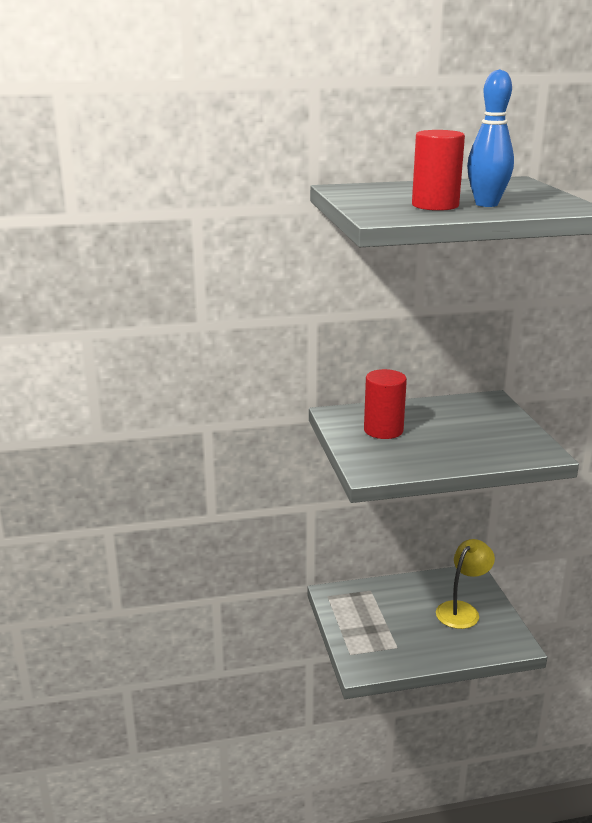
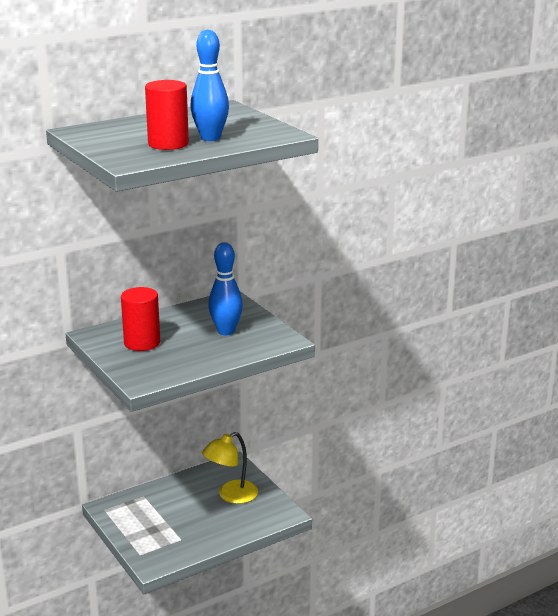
camera: 20 degrees left, 0 degrees up
yellow lamp [436,539,495,629] -> yellow lamp turned 150 degrees counterclockwise [202,432,258,504]
none -> blue bowling pin [208,242,243,335]

